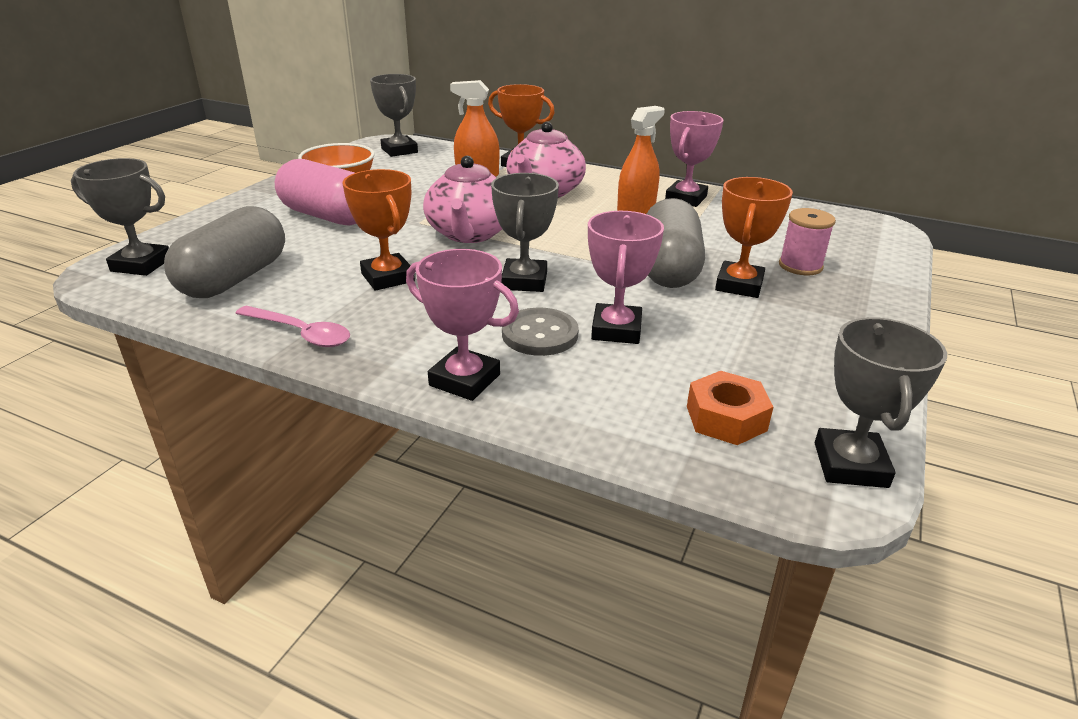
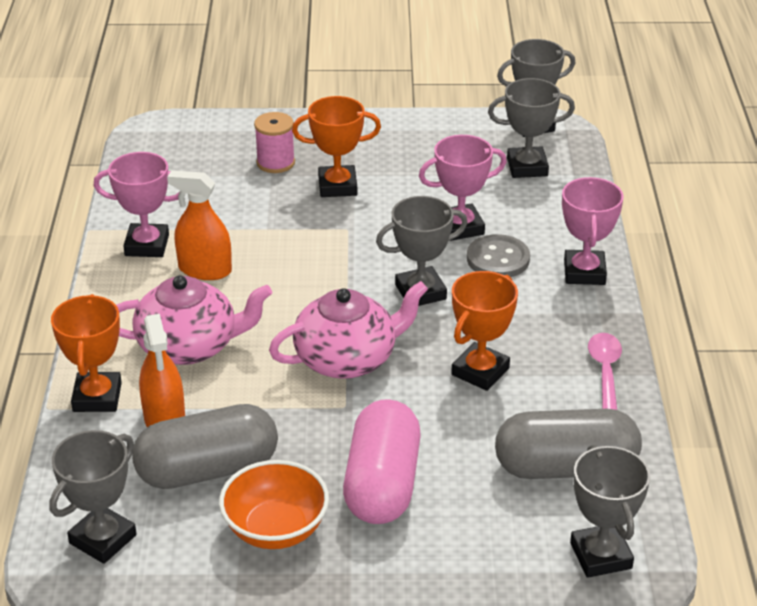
camera: 115 degrees left, 5 degrees up
grey capsule [647,198,705,288] -> grey capsule moved to [132,404,278,489]
orange nut [687,371,773,445] -> grey trophy [488,78,575,178]

